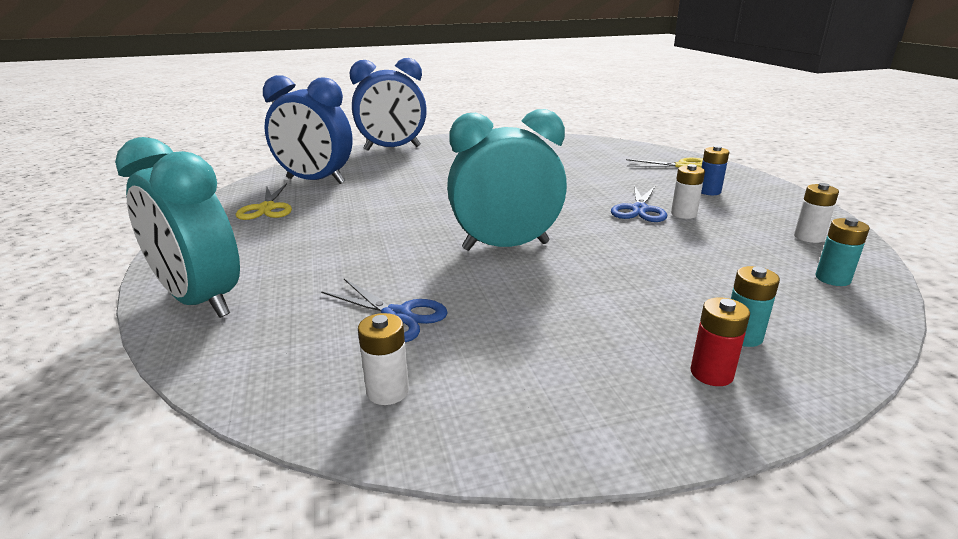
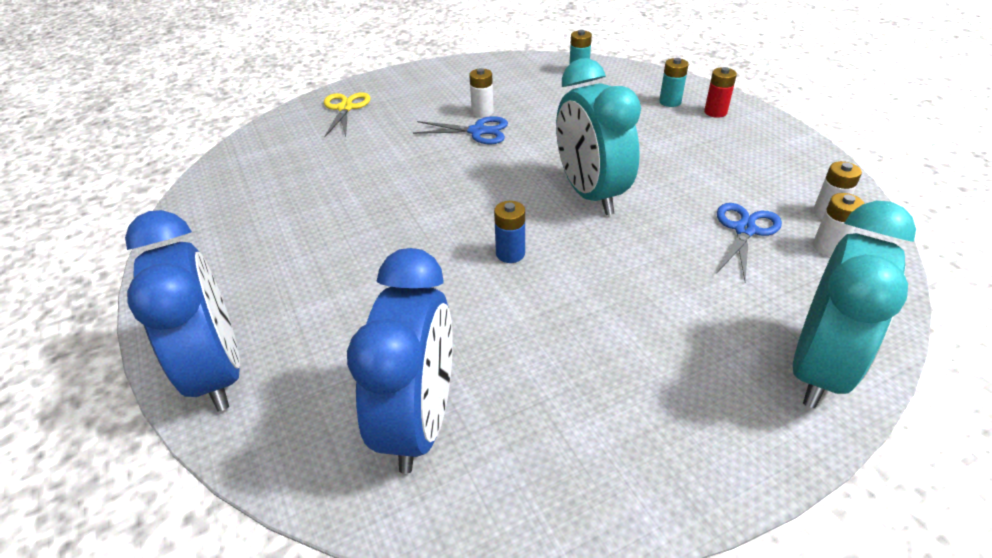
camera: 100 degrees left, 15 degrees up
yellow scissors [236,183,292,220] -> none
blue battery [701,146,729,195] -> blue battery moved to [494,201,525,263]
white battery [794,183,839,243] -> white battery moved to [813,193,865,256]

